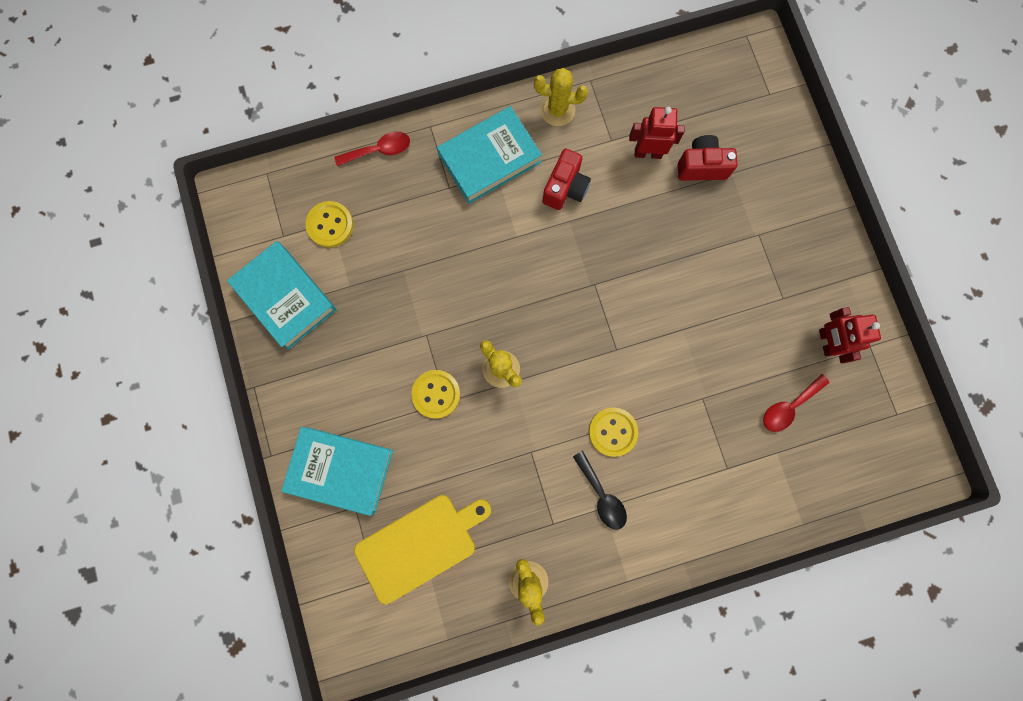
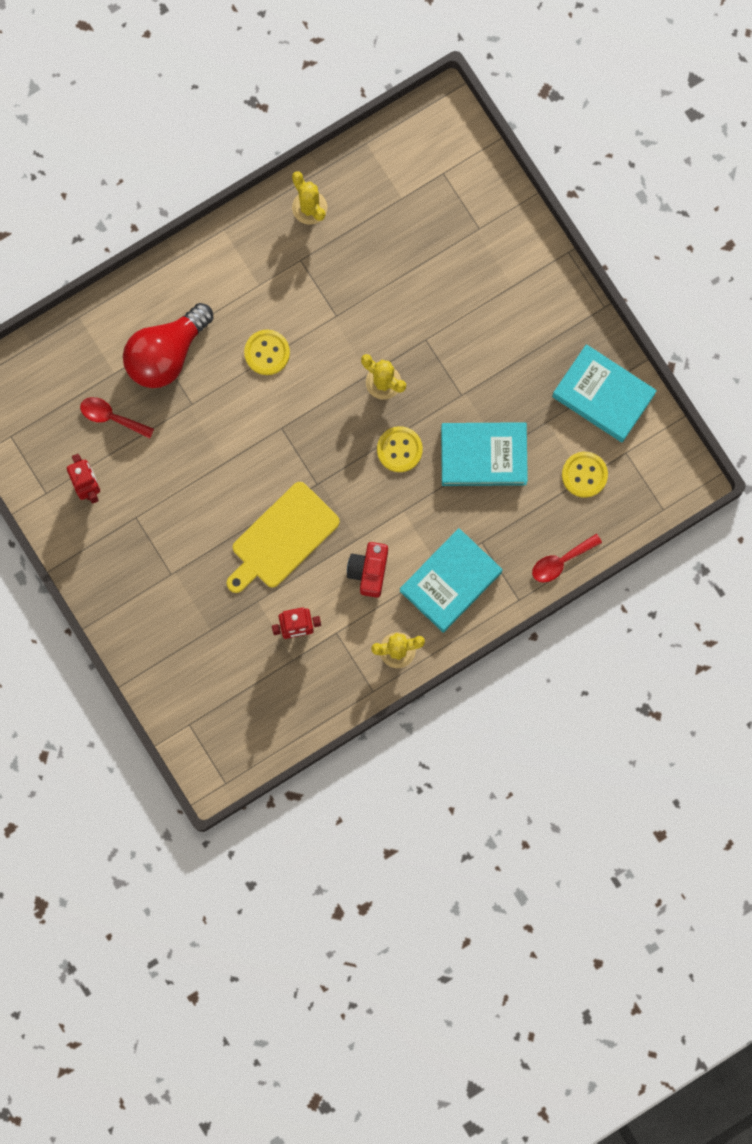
camera: 165 degrees right, 0 degrees up
turquoise book [281,427,393,516] -> turquoise book moved to [441,422,528,486]
yellow cutting board [354,495,491,604] -> yellow cutting board moved to [227,482,340,593]
yellow button [411,370,460,419] -> yellow button moved to [377,426,423,472]
black spoon [573,451,627,530] -> none
red camera [678,135,738,181] -> none
red spoon [763,374,830,432] -> red spoon turned 105 degrees counterclockwise [80,397,154,439]
none -> red light bulb [123,303,213,388]

